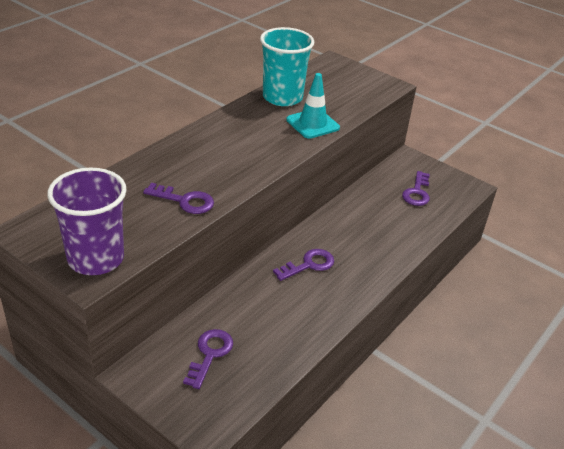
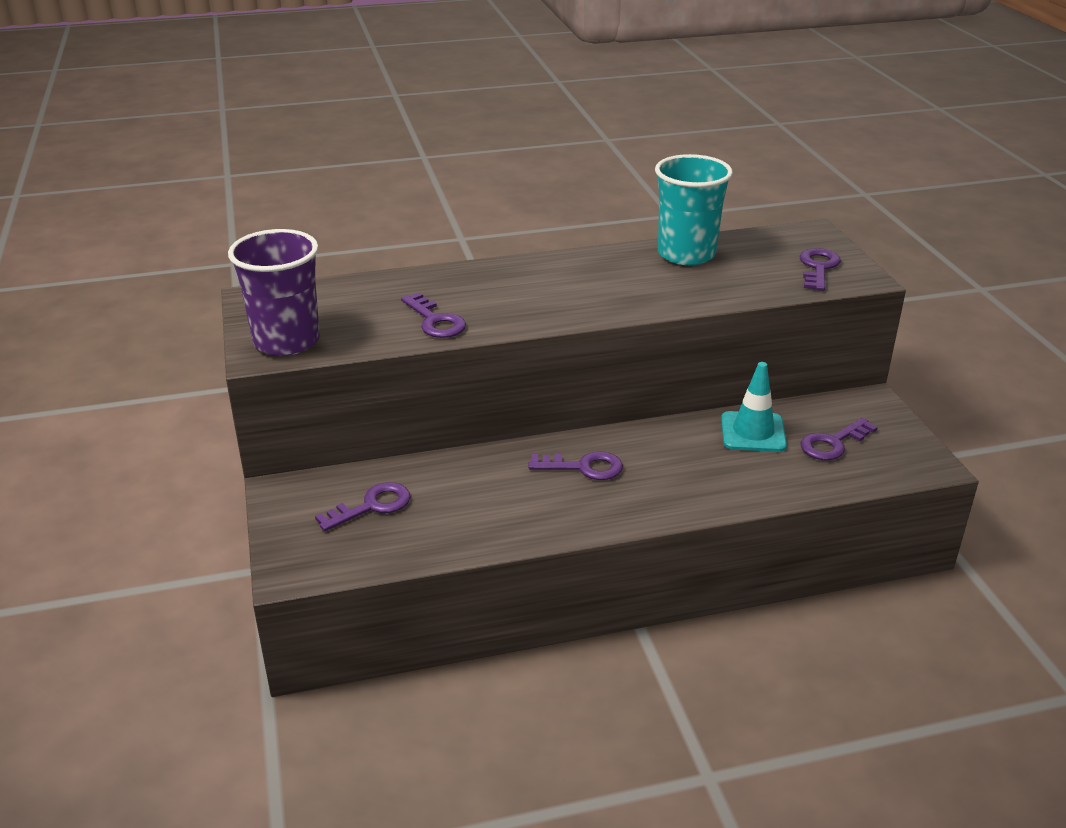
camera: 40 degrees right, 5 degrees down
turquoise traffic cone [286,73,340,139] -> turquoise traffic cone moved to [721,362,787,452]
none -> purple key [800,248,841,291]

